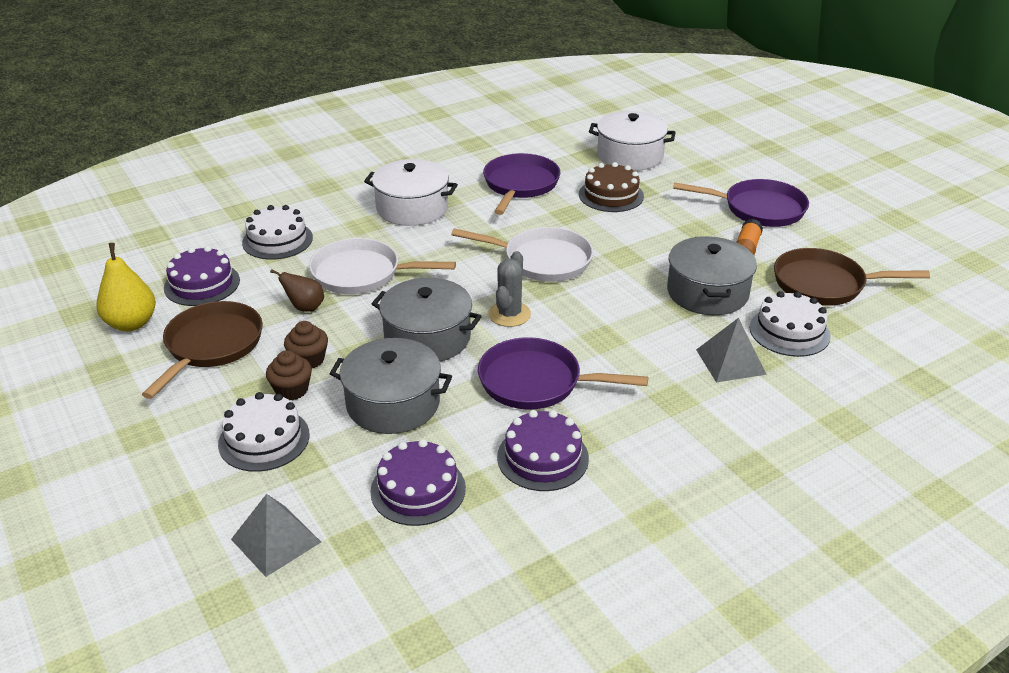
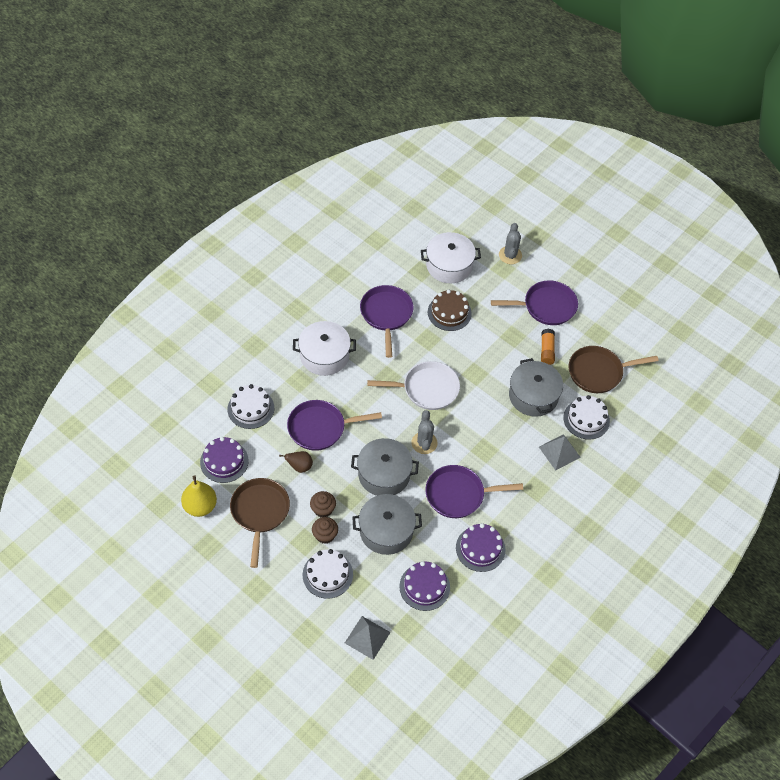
camera: 20 degrees left, 20 degrees up
white pan [309,238,456,294] -> purple pan [287,400,382,451]
none -> grey cactus [499,223,522,264]

